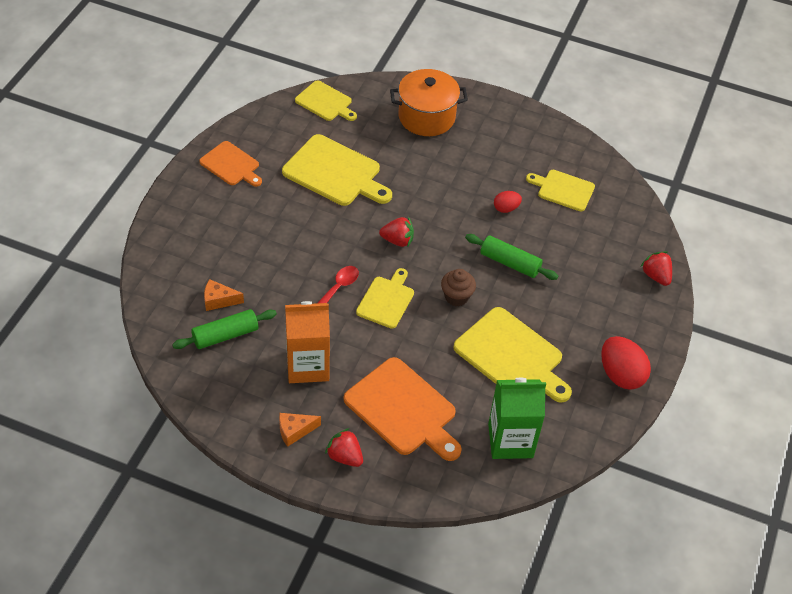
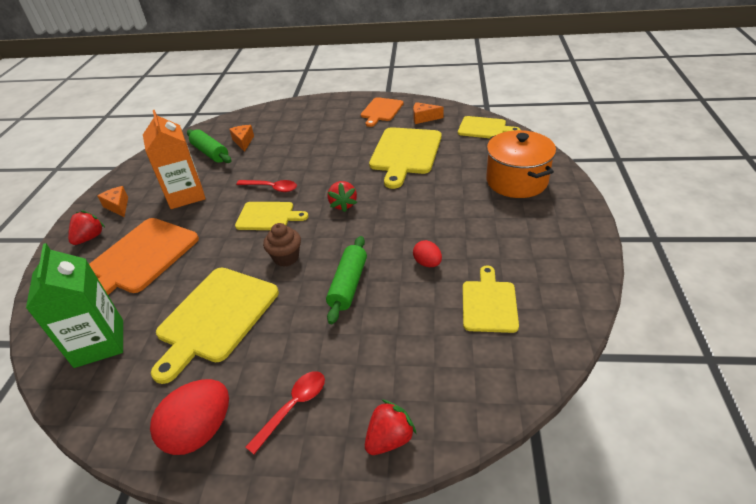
camera: 80 degrees right, 10 degrees down
yellow cutting board [295,80,357,121] -> yellow cutting board turned 90 degrees counterclockwise [458,116,521,139]
none -> red spoon [245,371,325,454]
none -> orange cheese [413,102,444,124]

